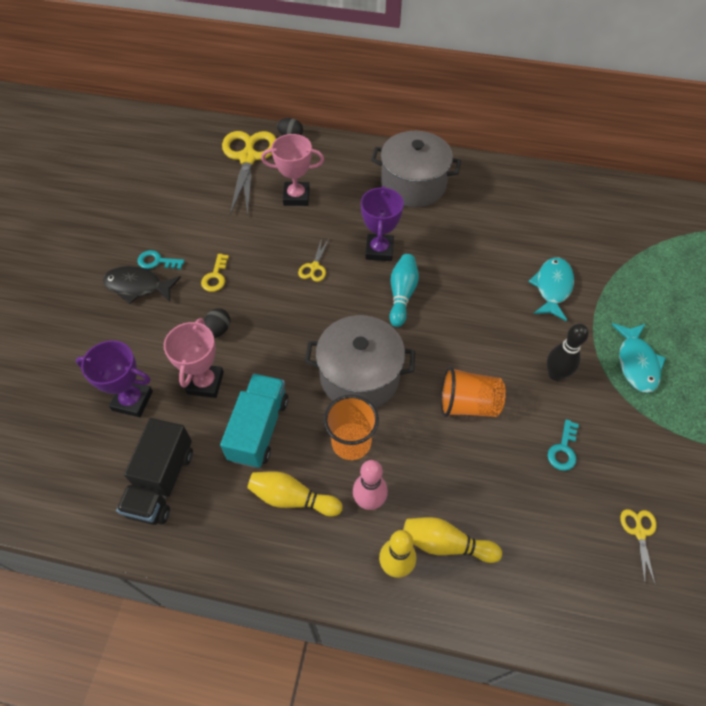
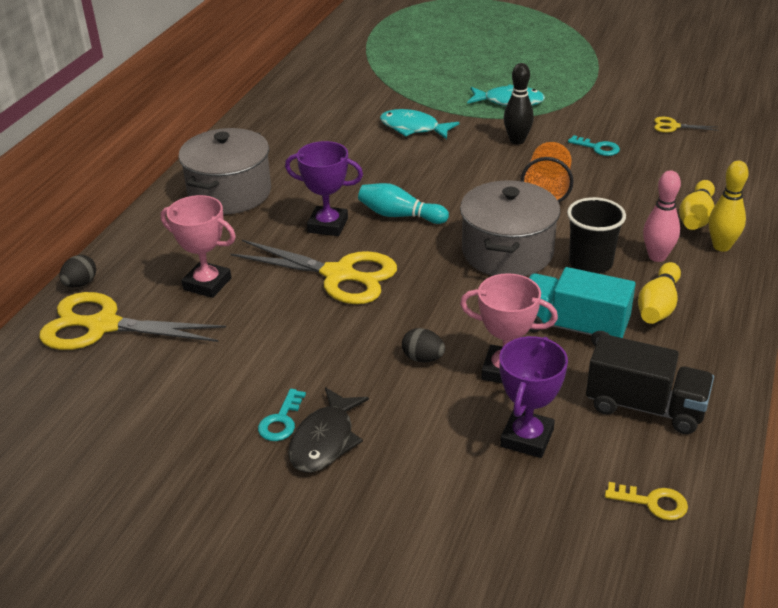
camera: 80 degrees left, 20 degrees down
yellow key [201,254,229,292] -> yellow key moved to [605,482,688,520]
pink trophy [261,134,324,206] -> pink trophy turned 75 degrees counterclockwise [161,195,236,298]
yellow scissors [298,238,329,282] -> yellow scissors [231,240,397,304], size x2.28
orange cup [324,395,379,460] -> black cup [567,197,626,274]

